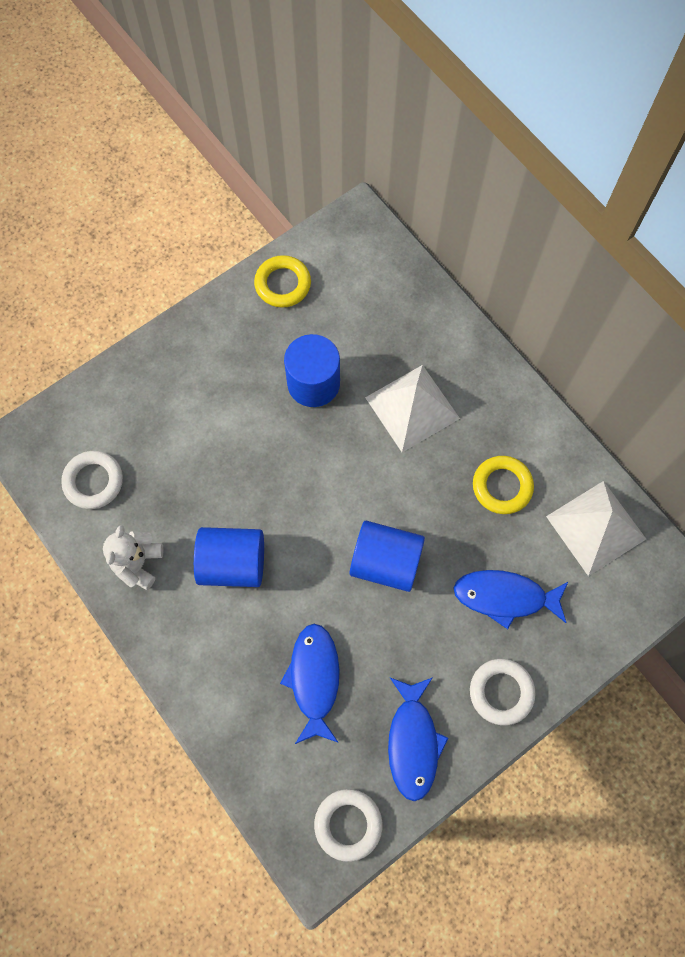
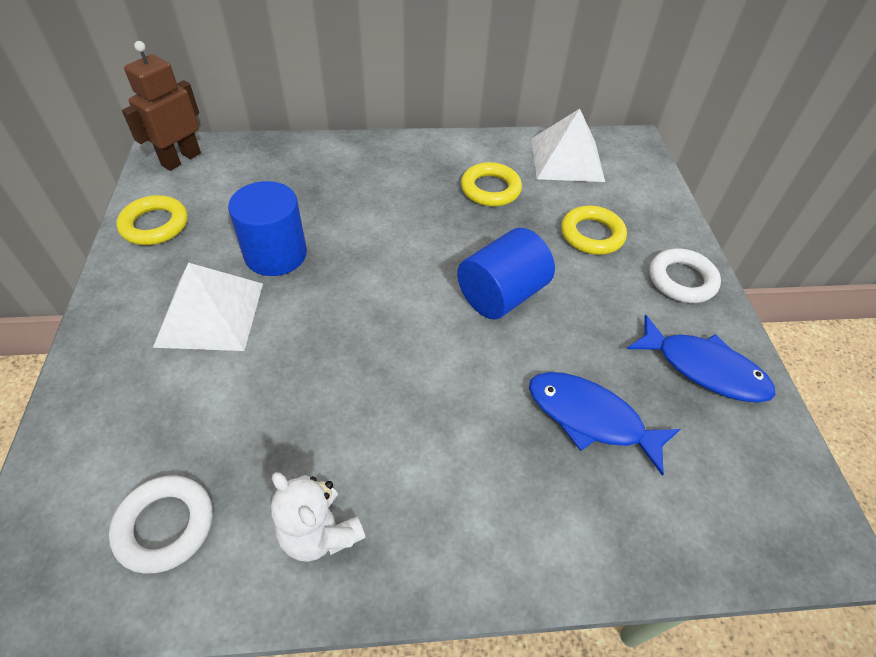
camera: 60 degrees left, 20 degrees down
blue cylinder [194,527,264,587] -> none
white ring [314,789,382,862] -> none
white pyramid [365,365,460,452] -> white pyramid moved to [153,263,263,351]
blue fish [454,570,569,629] -> yellow ring [561,205,627,255]
none -> brown robot [122,41,201,171]

